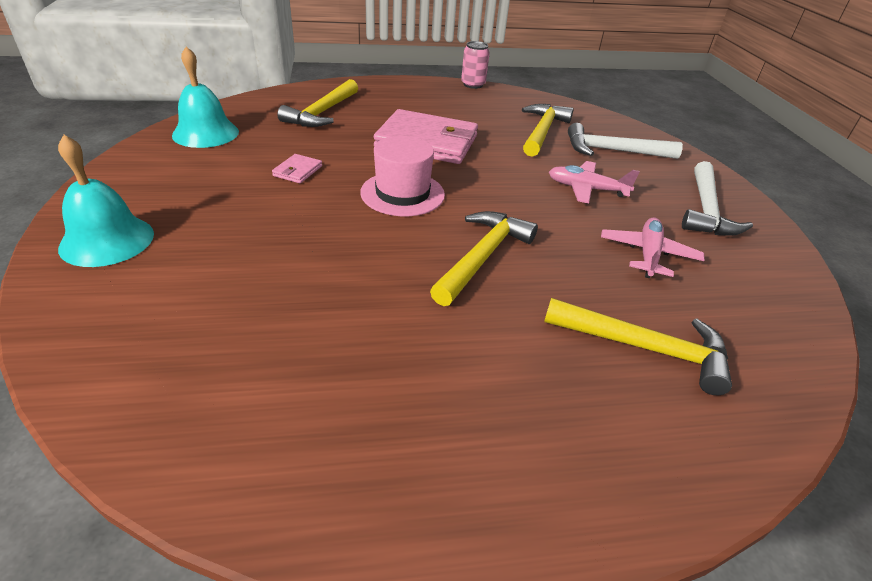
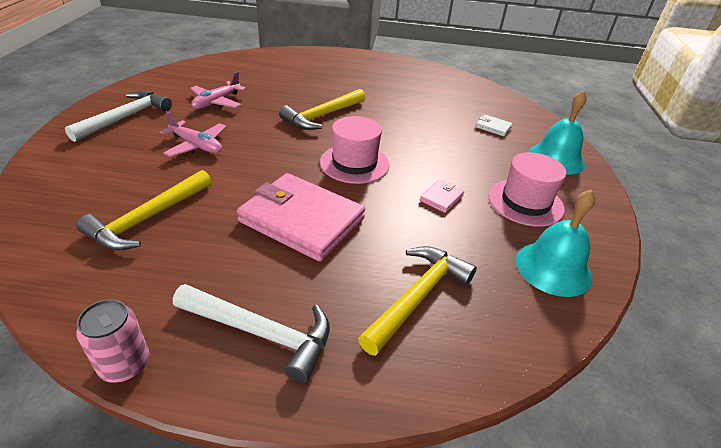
camera: 165 degrees left, 0 degrees up
yellow hammer [544,298,732,395] -> none
white hammer [568,123,683,159] -> white hammer moved to [173,284,330,383]
none -> white wallet [475,115,513,136]
none -> pink hat [488,152,566,227]

